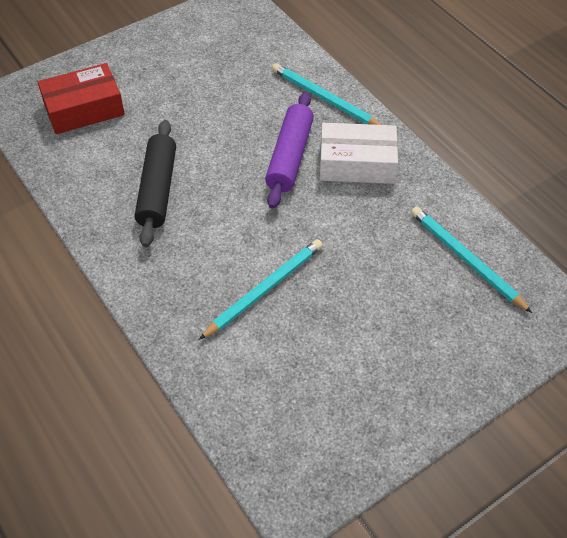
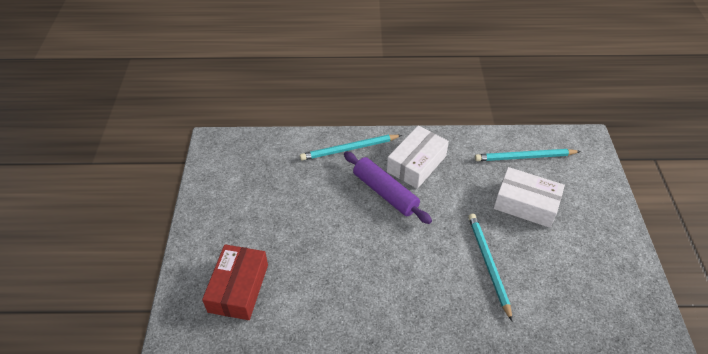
camera: 55 degrees left, 5 degrees down
black rolling pin [135,120,176,247] -> none
none -> white box [494,167,565,228]

